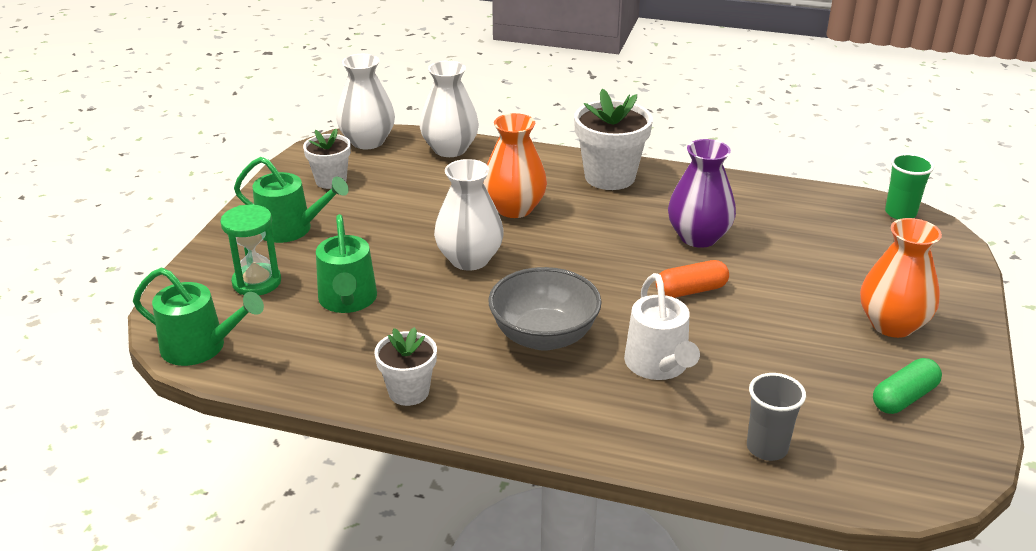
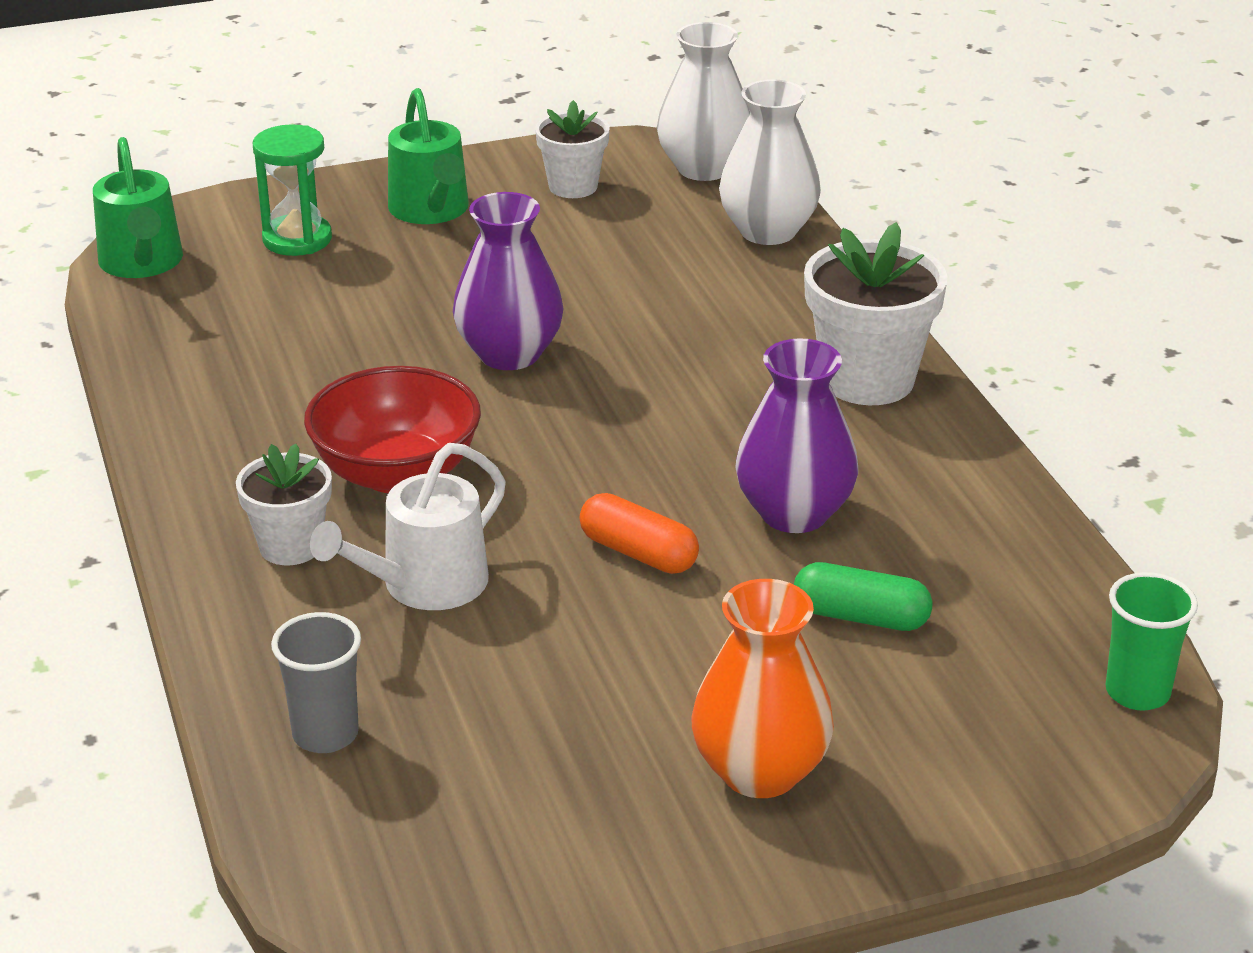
camera: 55 degrees right, 0 degrees up
green watering can [316,214,377,313] -> none
white flower pot [374,327,437,406] -> white flower pot moved to [236,443,332,565]
white vase [434,159,504,271] -> purple vase [453,192,564,370]
orange vase [483,113,547,218] -> none
grey bowl [488,267,602,351] -> red bowl [304,366,481,493]
green capsule [873,358,942,414] -> green capsule moved to [794,562,933,631]

